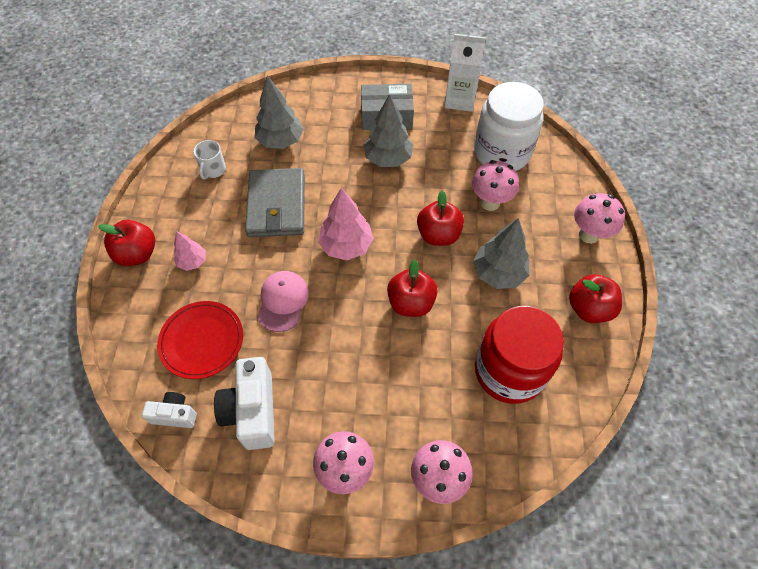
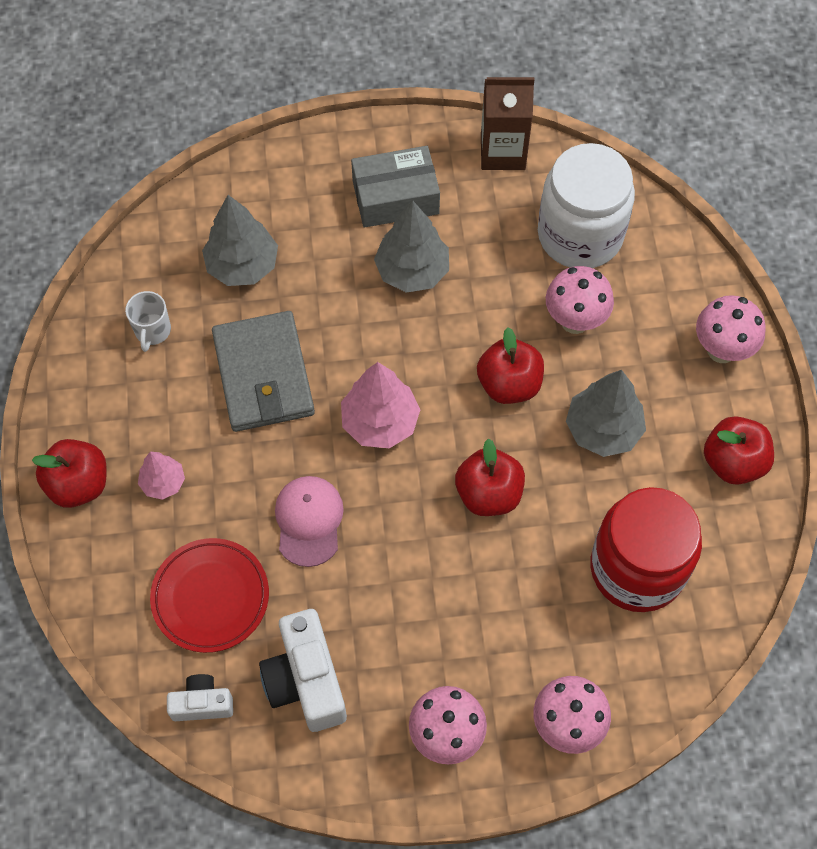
camera: 10 degrees left, 5 degrees up
white carton [445,34,486,112] -> brown carton [481,77,535,170]

